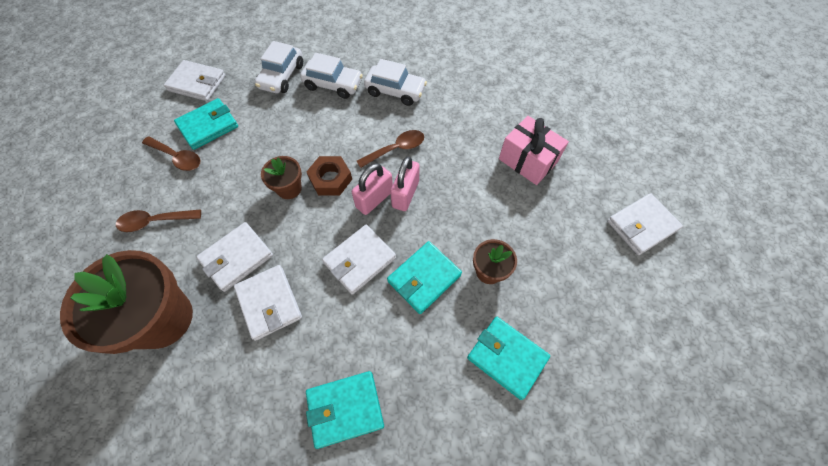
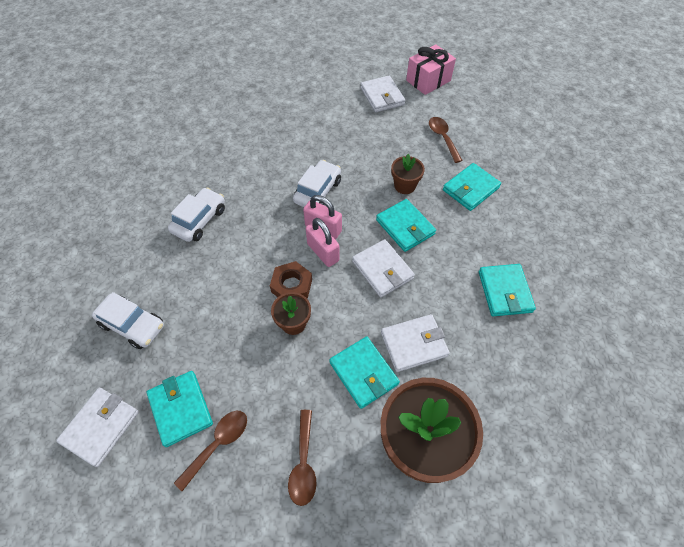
camera: 80 degrees left, 5 degrees down
white wallet [196,222,273,292] -> turquoise wallet [329,336,400,409]
white car [300,53,363,99] -> white car moved to [293,160,341,207]
brown spoon [357,130,424,168] -> brown spoon moved to [429,117,463,163]
pink gift [499,116,569,185] -> pink gift moved to [406,44,456,95]

